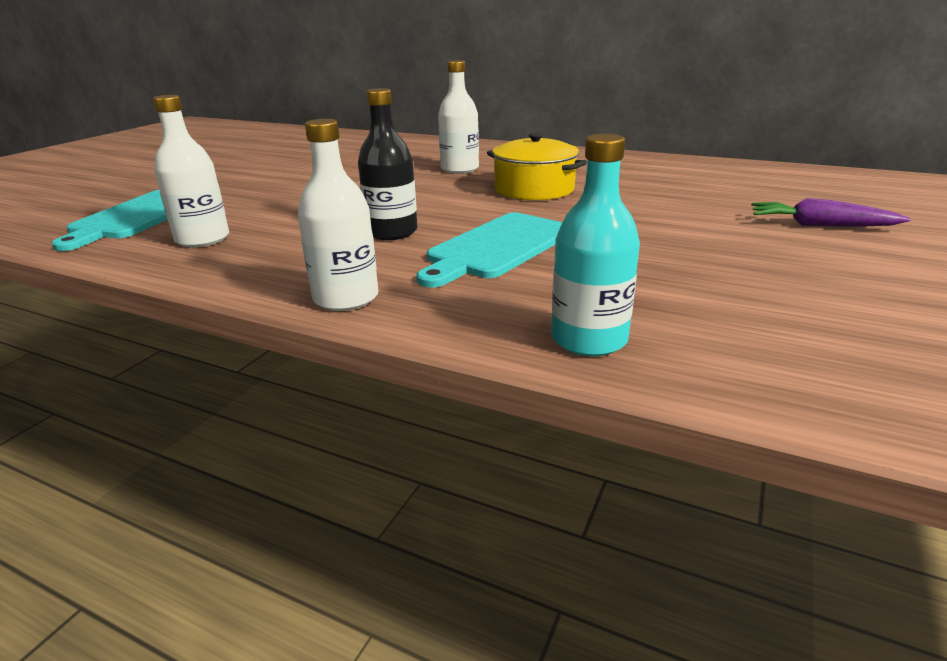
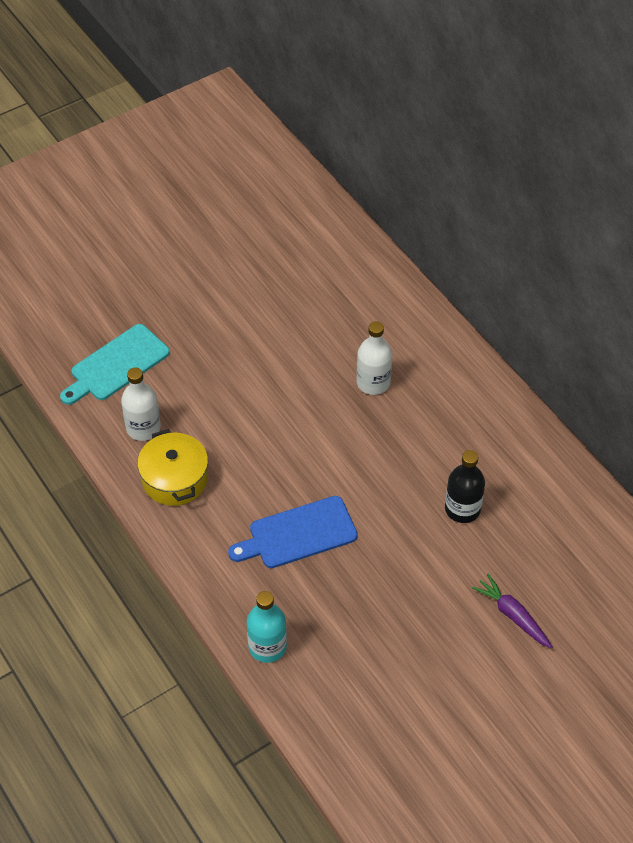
camera: 30 degrees right, 25 degrees up
white bottle [298,119,379,311] -> none
black bottle [358,88,418,240] -> black bottle moved to [445,450,485,523]
turquoise cutting board [416,212,562,288] -> blue cutting board [228,496,358,568]
yellow pot [487,133,587,200] -> yellow pot moved to [137,429,208,506]

